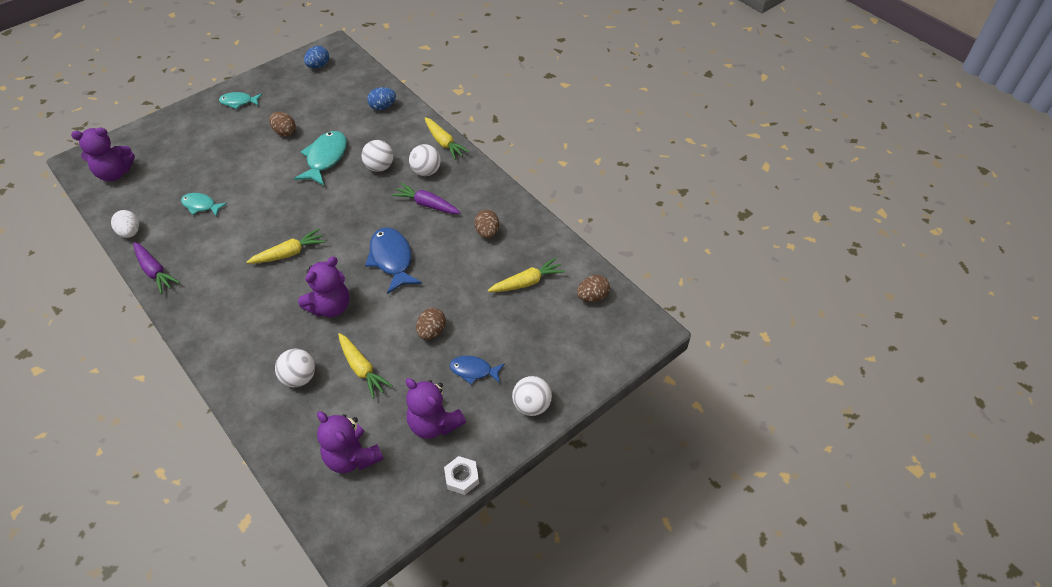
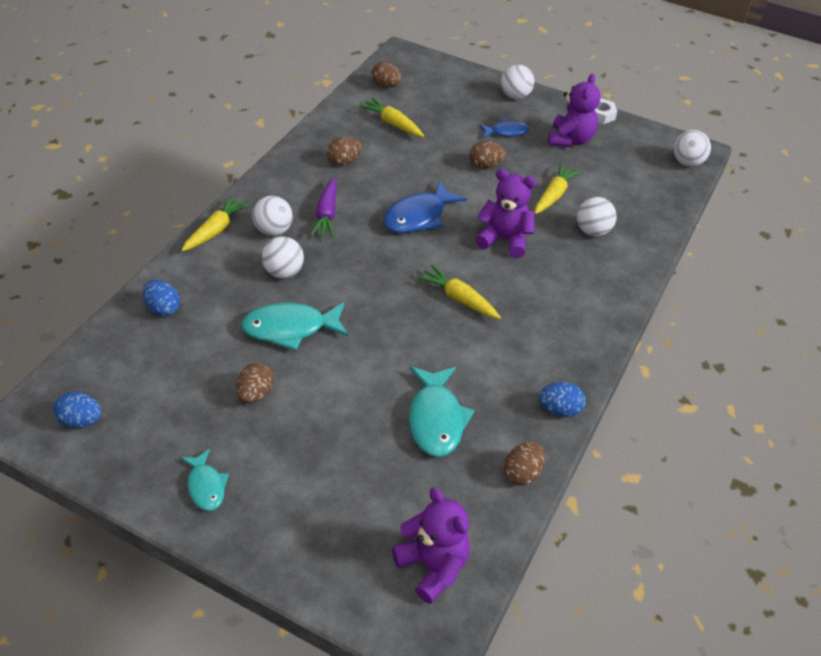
camera: 115 degrees left, 5 degrees down
white egg [111,210,139,238] -> brown egg [504,442,545,485]
purple carrot [133,242,180,294] -> blue egg [539,382,585,417]
turquoise fish [181,193,228,217] -> turquoise fish [409,367,475,457], size x1.68
purple teddy bear [317,411,383,473] -> none
blue fish [450,356,505,385] -> blue fish turned 90 degrees counterclockwise [479,119,530,138]
none -> white ball [673,130,711,167]

